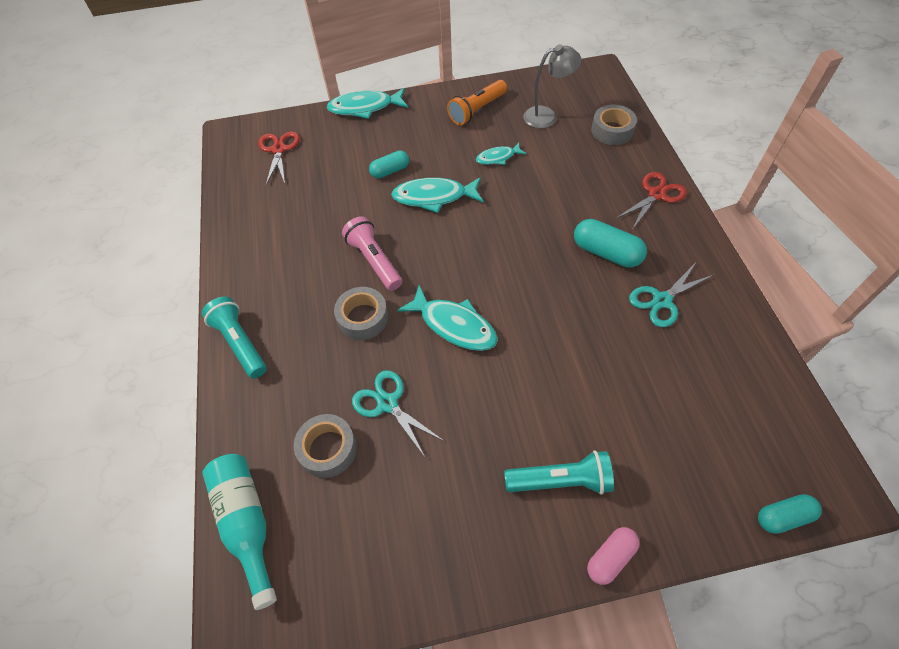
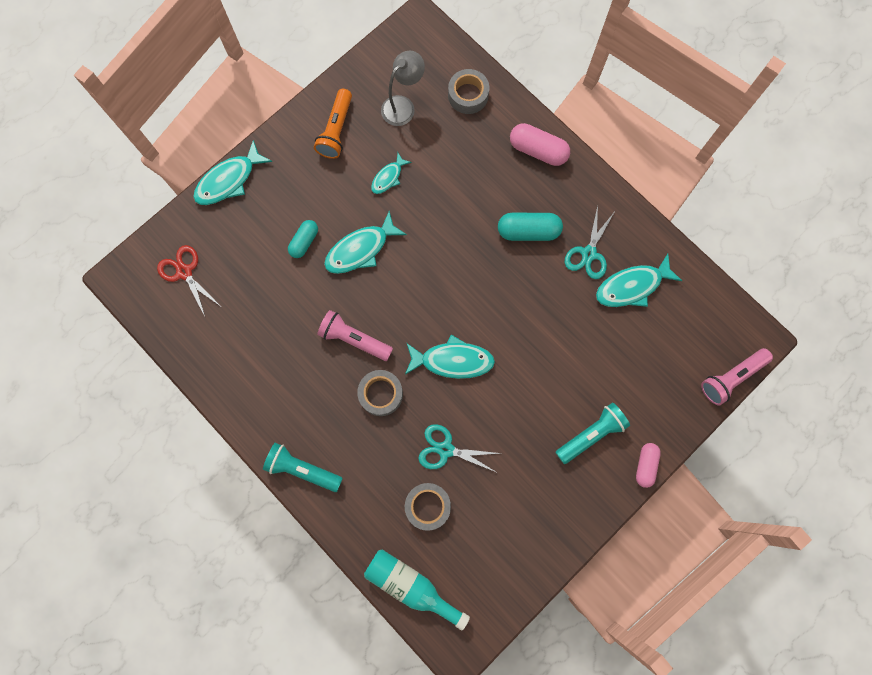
camera: 35 degrees left, 20 degrees up
red scissors [615,172,687,230] -> pink capsule [510,123,570,166]
turquoise capsule [758,494,822,534] -> pink flashlight [701,348,773,406]
none -> turquoise fish [596,254,682,307]

